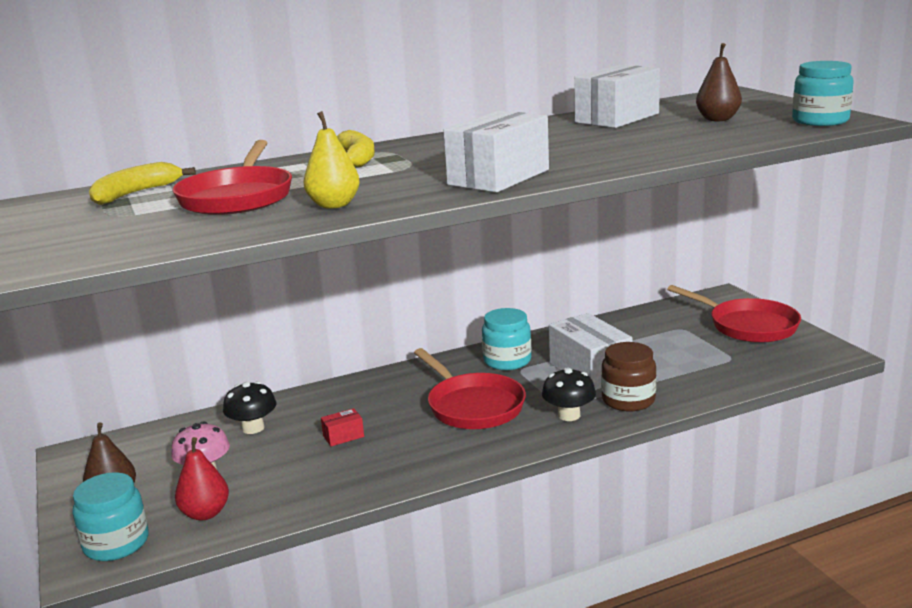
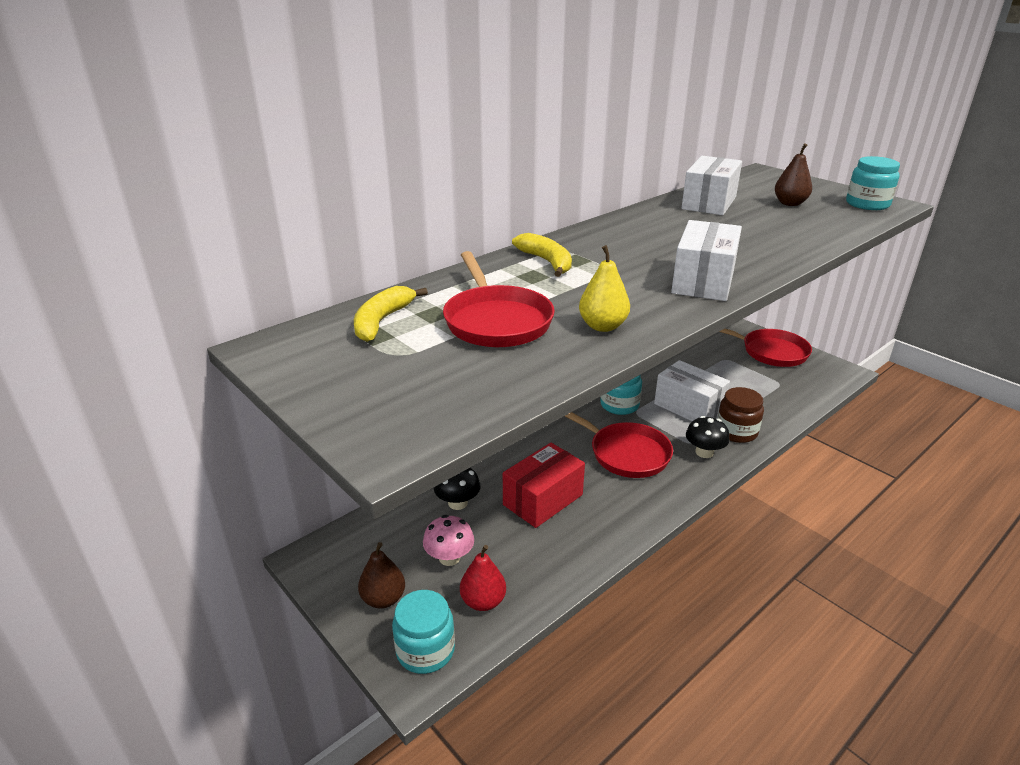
camera: 20 degrees left, 10 degrees up
red box [321,408,364,446] -> red box [503,443,585,528], size x2.27

